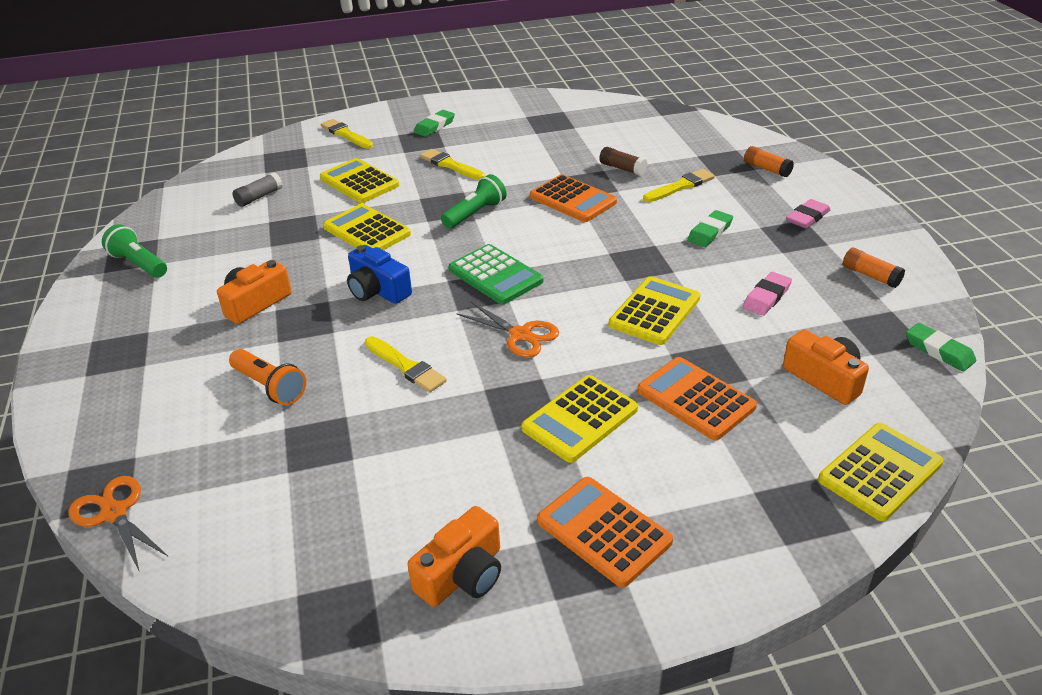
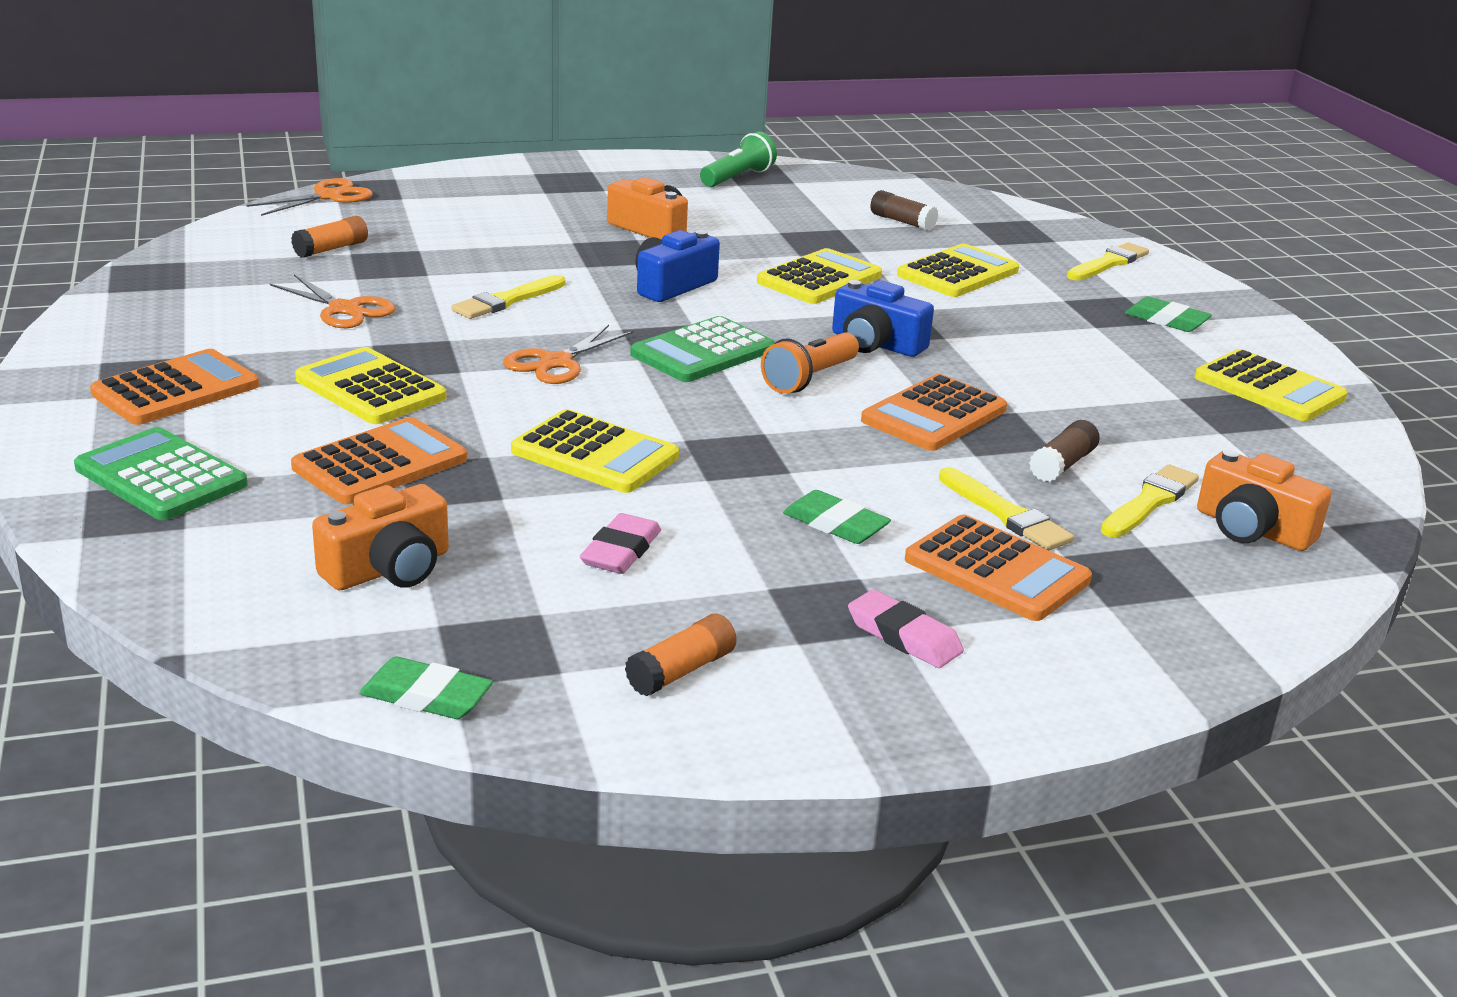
camera: 85 degrees right, 10 degrees down
orange flashlight [229,349,306,405] -> orange flashlight moved to [761,332,859,394]
grey glue stick [232,172,283,207] -> brown glue stick [870,190,938,231]
orange camera [408,506,501,607] -> orange camera moved to [1197,450,1332,551]
yellow brush [420,149,485,180] -> yellow brush moved to [1101,464,1199,538]
green flashlight [441,174,507,229] -> blue camera [832,280,934,357]
pink eraser [743,272,792,316] -> pink eraser turned 75 degrees clockwise [580,513,661,574]
orange glue stick [744,146,794,177] -> orange glue stick moved to [291,216,368,258]
yellow calculator [818,423,943,521] -> yellow calculator moved to [1195,349,1348,421]
green eraser [906,323,976,372] -> green eraser turned 60 degrees clockwise [359,657,493,719]
none -> green calculator [74,427,248,520]
none -> orange scissors [270,274,395,328]
none -> orange calculator [905,515,1092,621]

